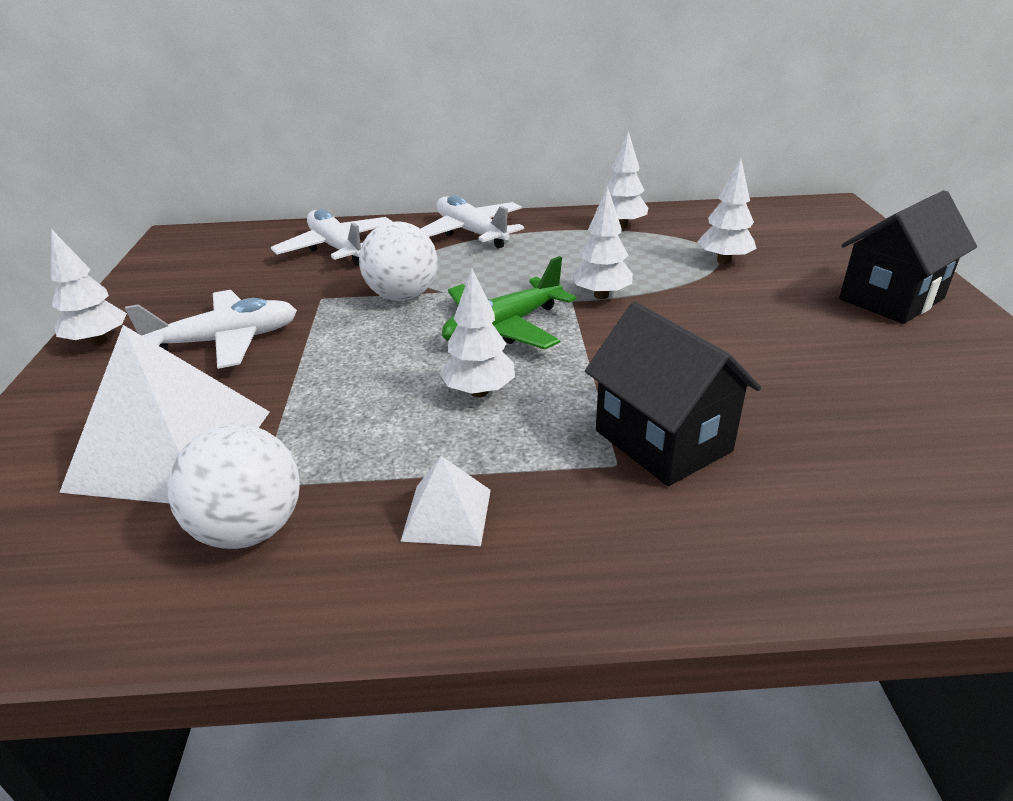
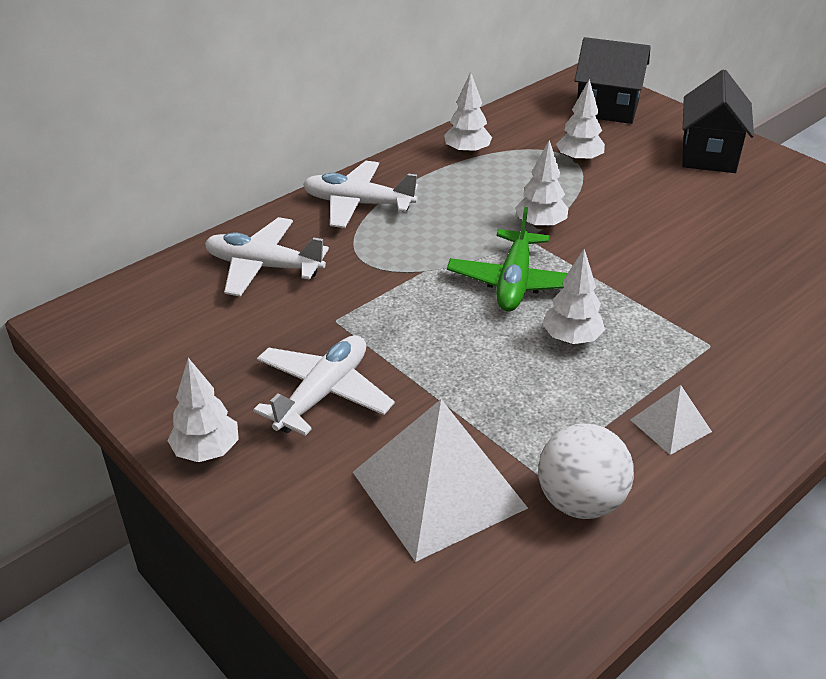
camera: 40 degrees left, 5 degrees up
white ball [359,222,438,301] -> none
black house [585,302,761,486] -> black house moved to [575,37,651,124]

